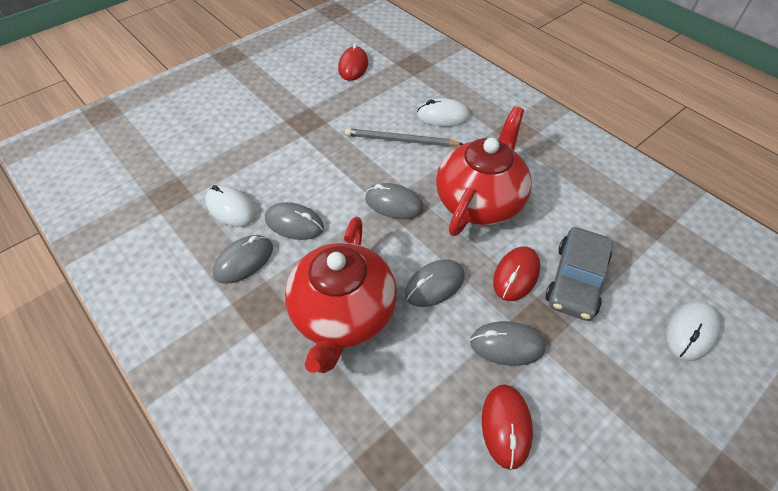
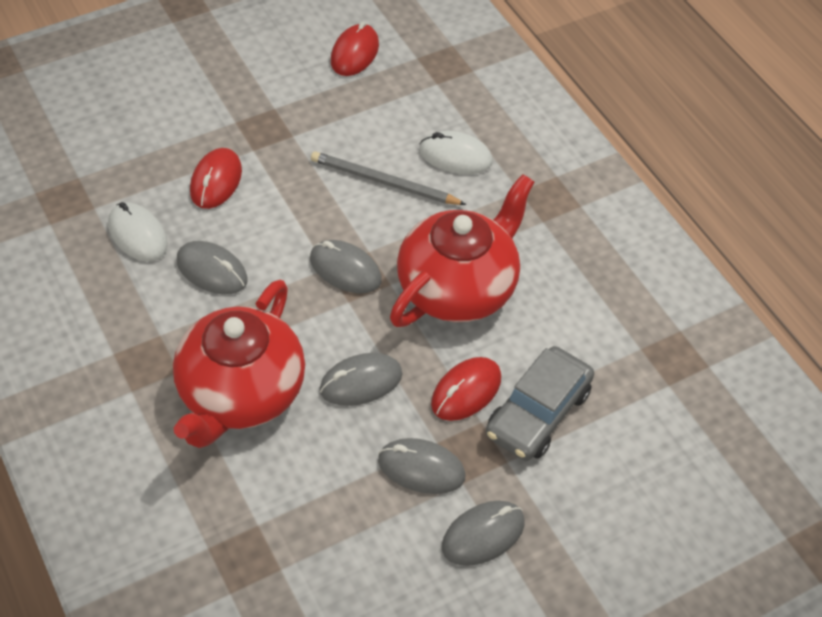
camera: 10 degrees right, 0 degrees up
grey mouse [213,235,273,284] -> grey mouse moved to [442,501,525,566]
red mouse [482,384,533,470] -> red mouse moved to [190,148,242,209]
white mouse [666,301,720,361] -> none

